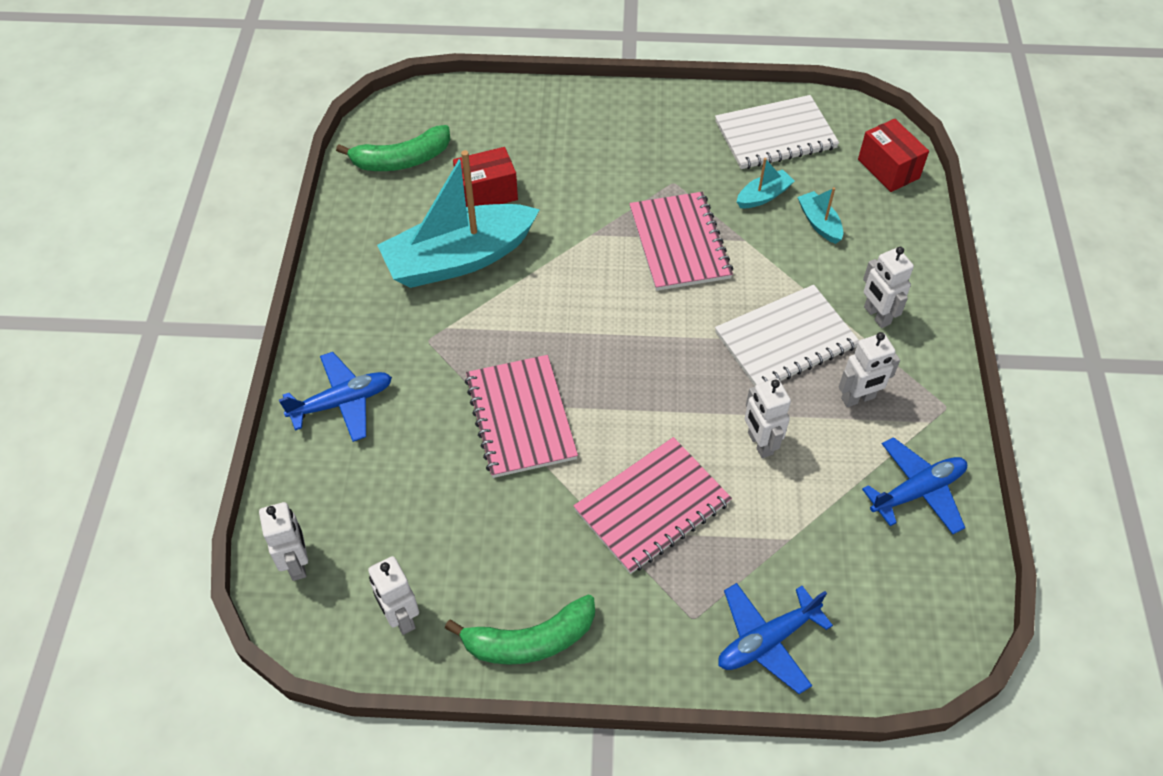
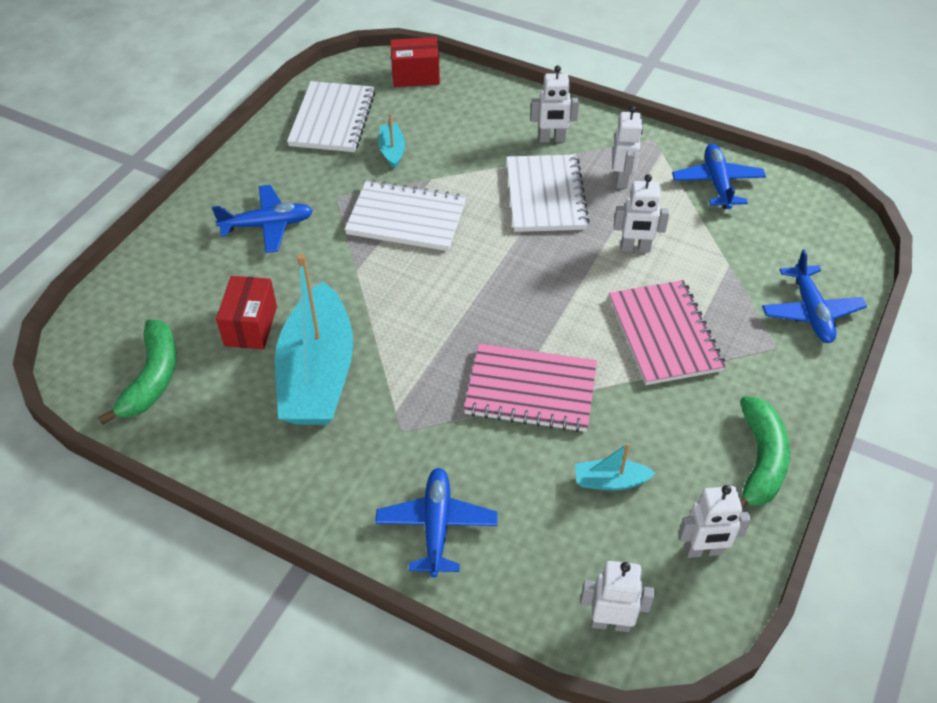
camera: 65 degrees left, 5 degrees down
pink notebook [629,192,733,291] -> white notebook [344,180,466,251]
turquoise boat [798,187,843,244] -> turquoise boat moved to [575,443,655,491]
none -> blue plane [212,185,313,253]

